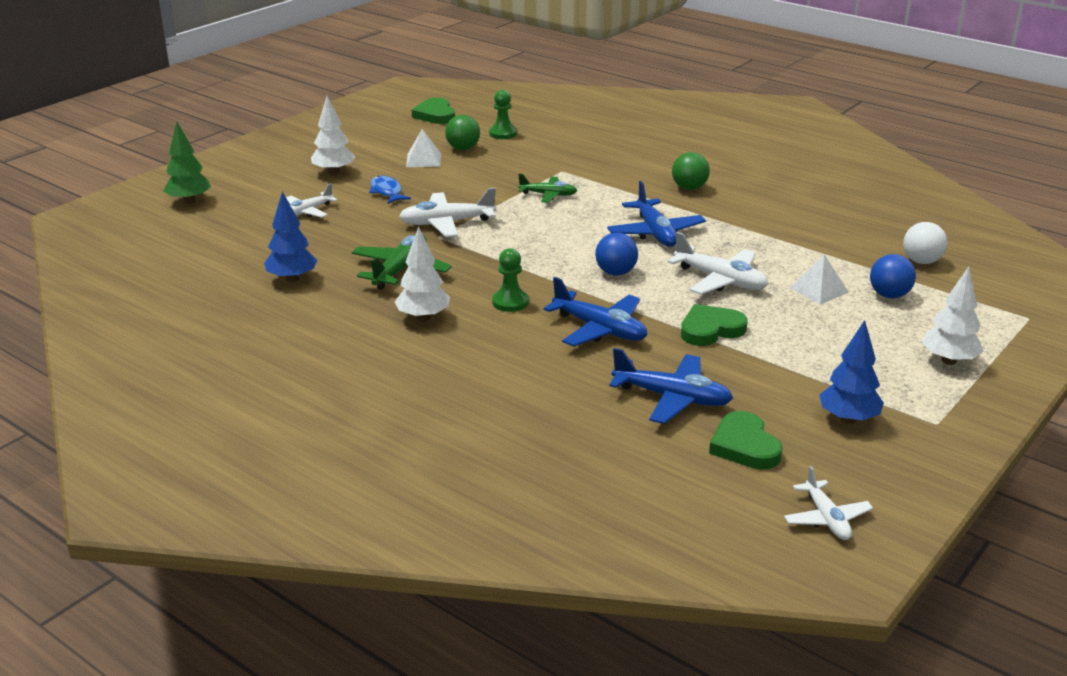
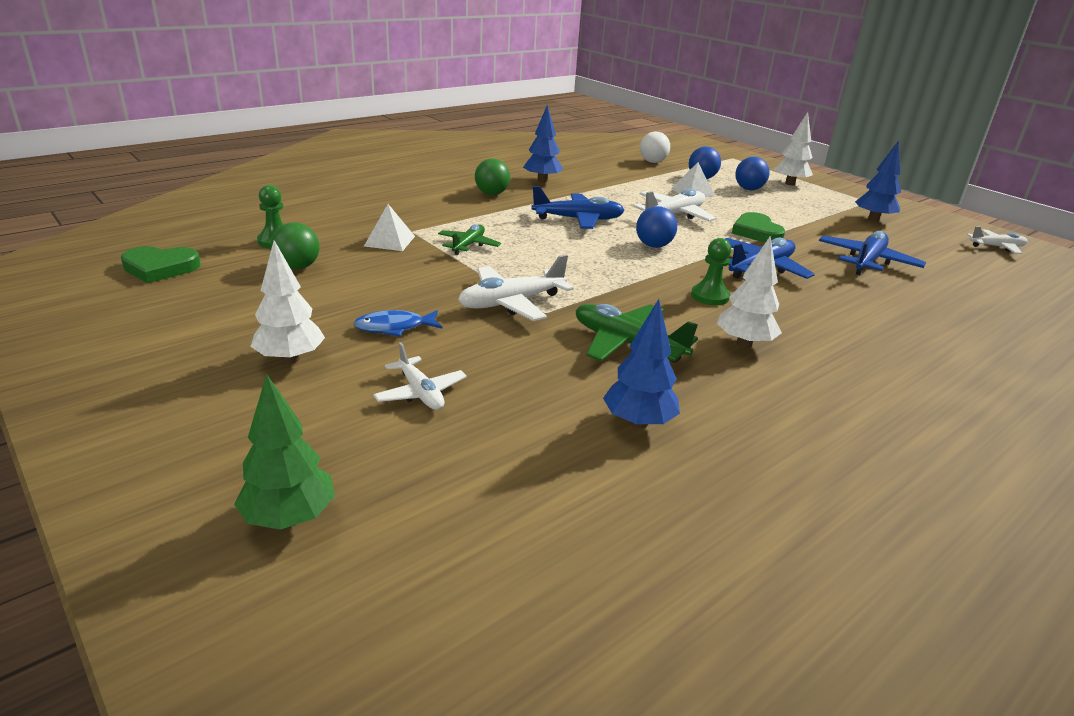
camera: 80 degrees left, 0 degrees up
white plane [399,188,497,237] -> white plane turned 60 degrees clockwise [458,254,574,321]
white pyramid [406,129,441,167] -> white pyramid moved to [364,204,415,251]
green heart [709,411,783,469] -> none
none -> blue tree [523,105,564,183]
none -> blue ball [735,157,770,190]

